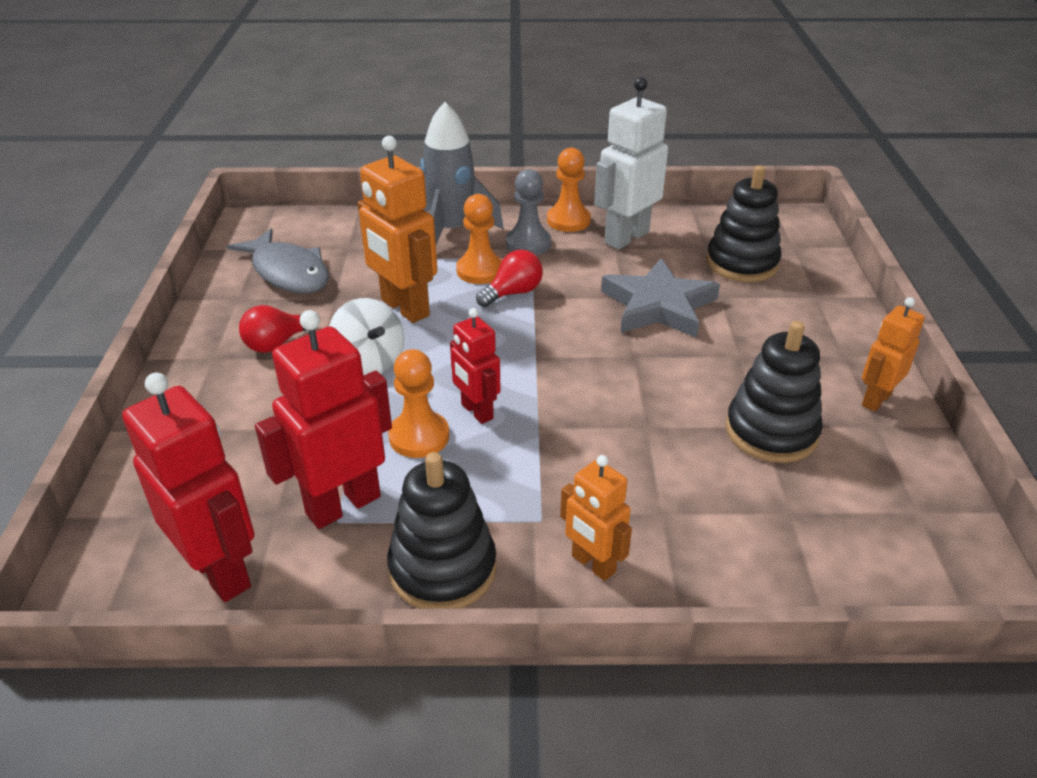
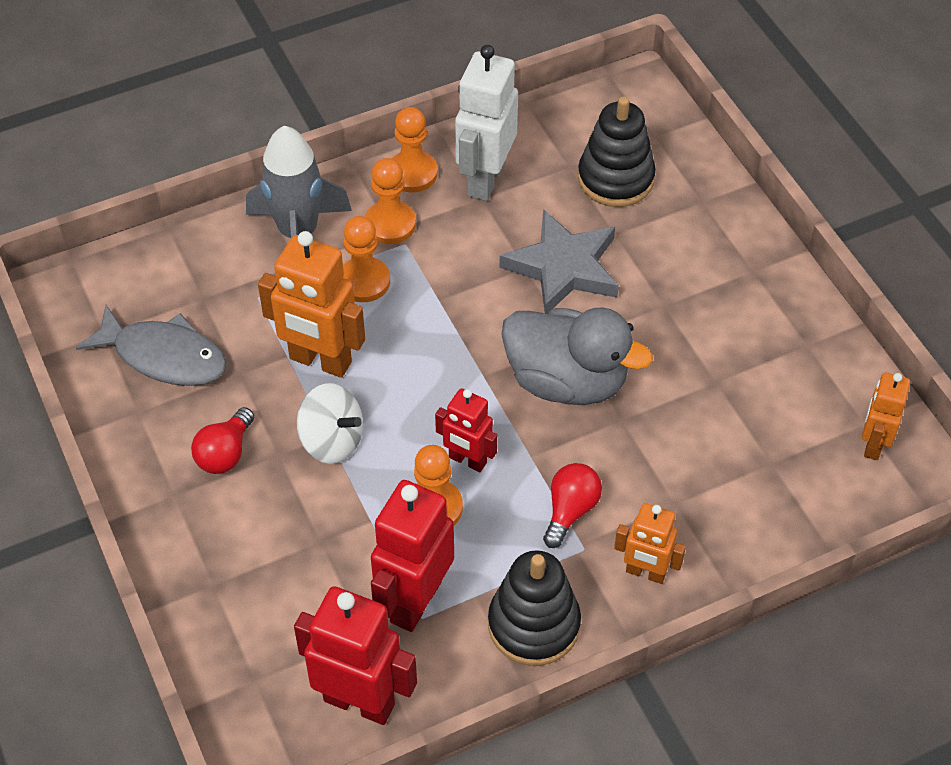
camera: 25 degrees left, 15 degrees up
red light bulb [476,250,543,307] -> red light bulb moved to [543,463,602,548]
grey pawn [506,169,551,255] -> orange pawn [365,158,416,244]
black stacking toy [726,321,823,463] -> none
orange robot [862,297,925,412] -> orange robot moved to [862,373,910,460]
none -> grey duck [501,308,653,405]

